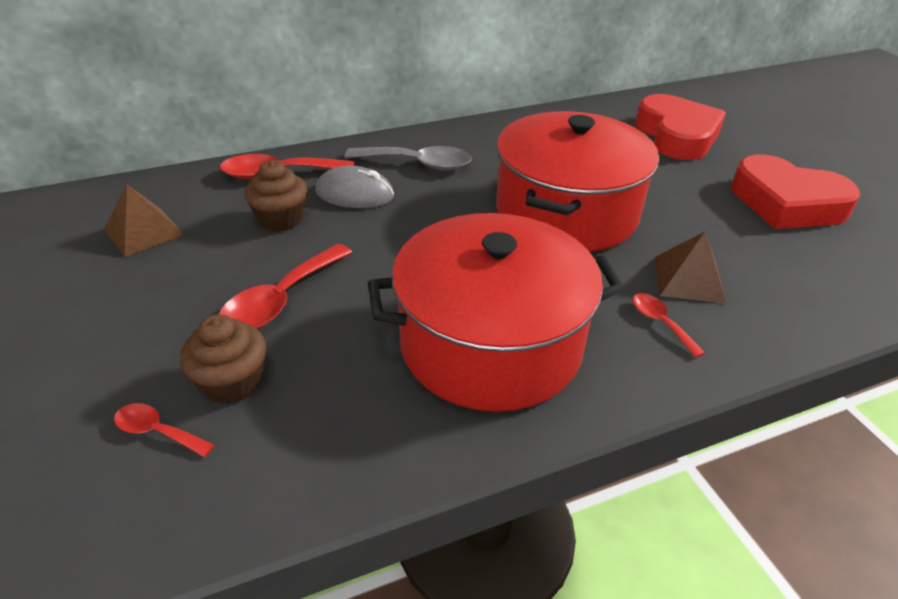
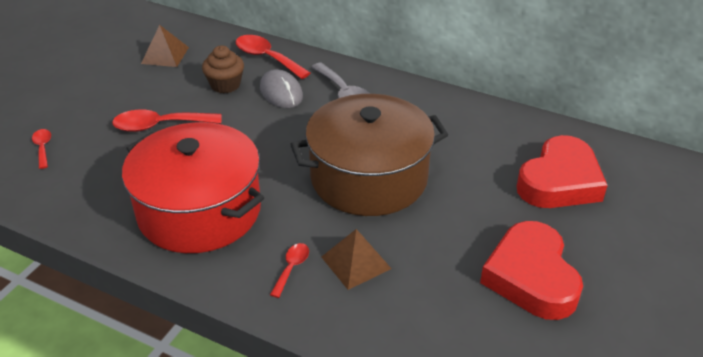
camera: 50 degrees right, 0 degrees up
brown cupcake [180,314,266,404] -> none
red pot [496,111,659,252] -> brown pot [290,94,448,216]

